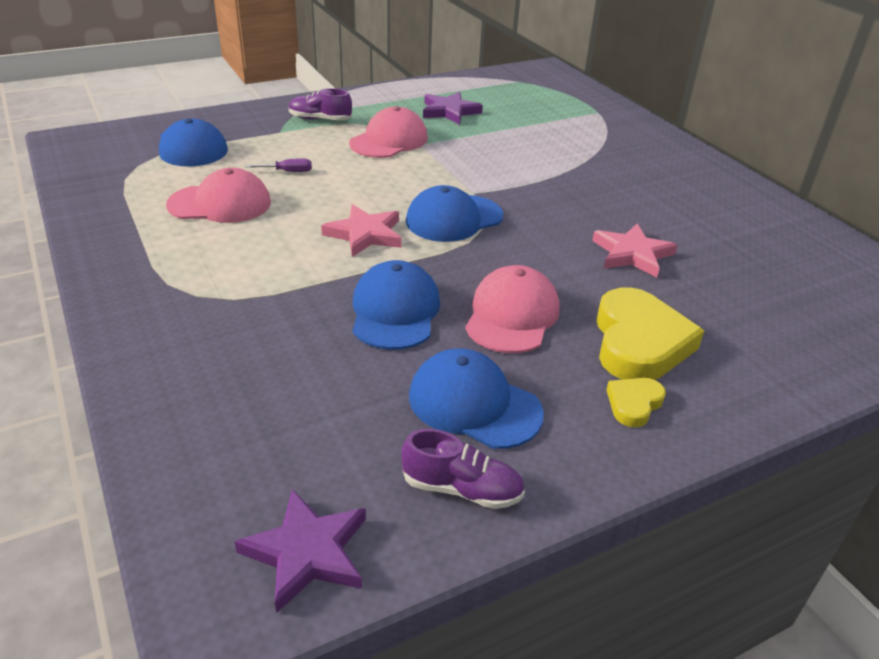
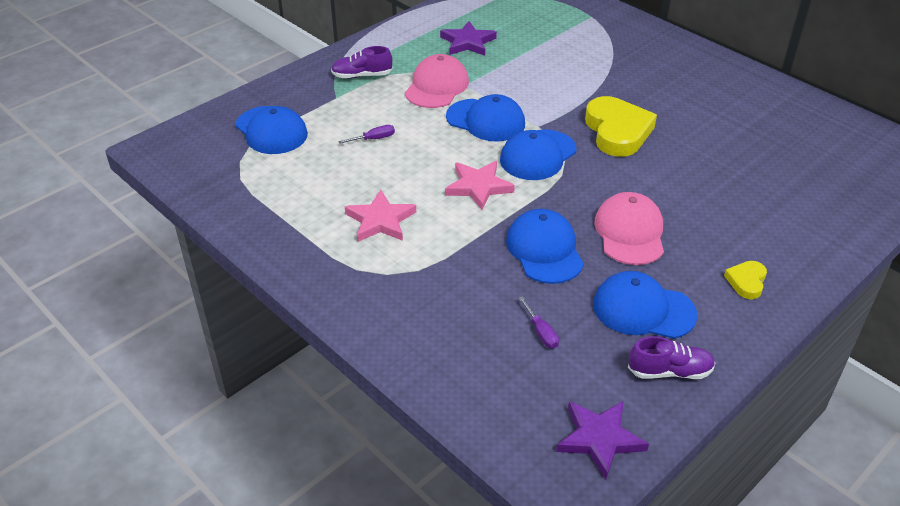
camera: 15 degrees left, 5 degrees up
pink cap [166,168,271,223] -> none
pink star [592,223,677,278] -> pink star moved to [345,190,416,242]
yellow heart [596,287,704,380] -> yellow heart moved to [585,96,657,157]
none -> blue cap [446,94,525,142]
none -> purple screwdriver [519,296,559,349]

